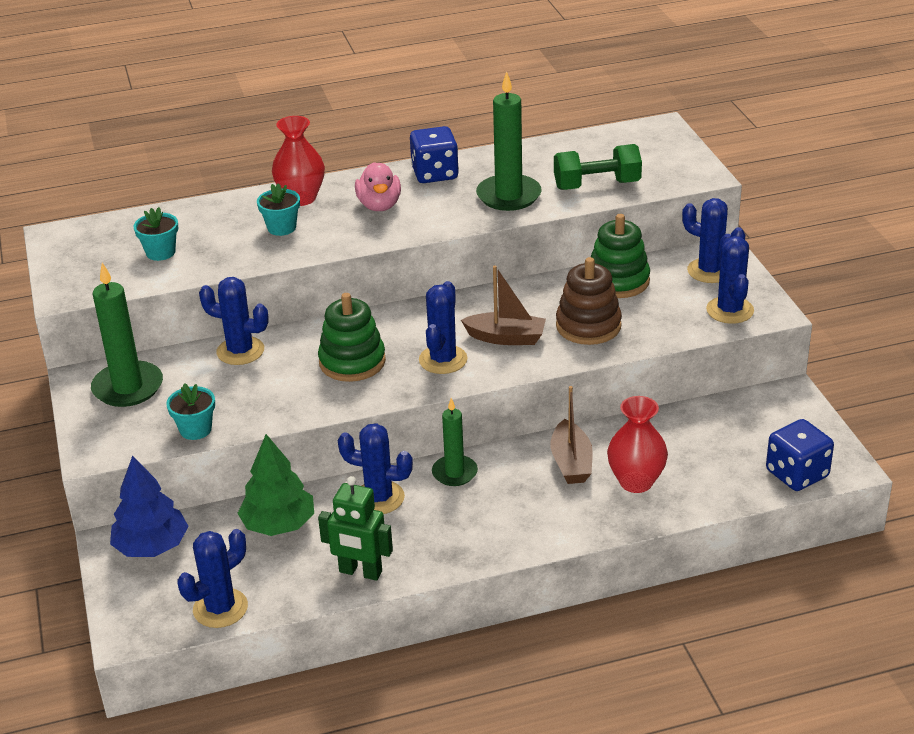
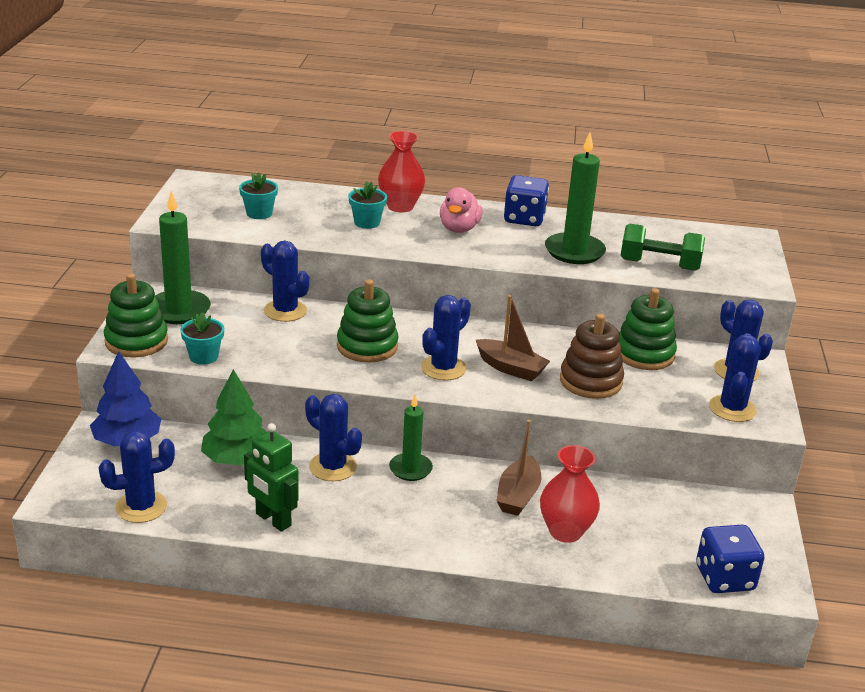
camera: 20 degrees right, 5 degrees down
none -> green stacking toy [104,273,168,358]

